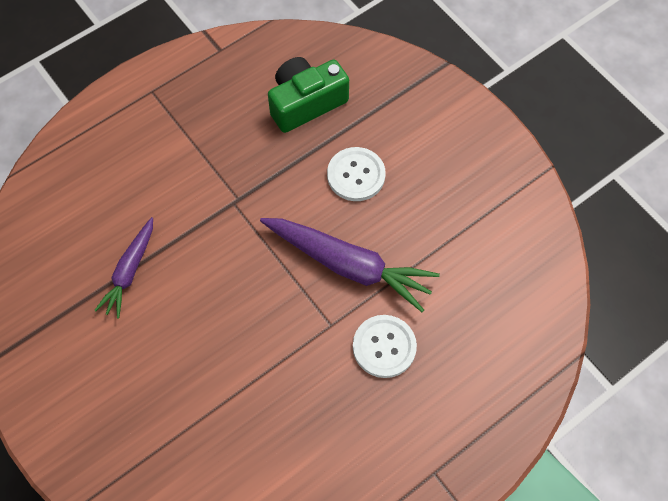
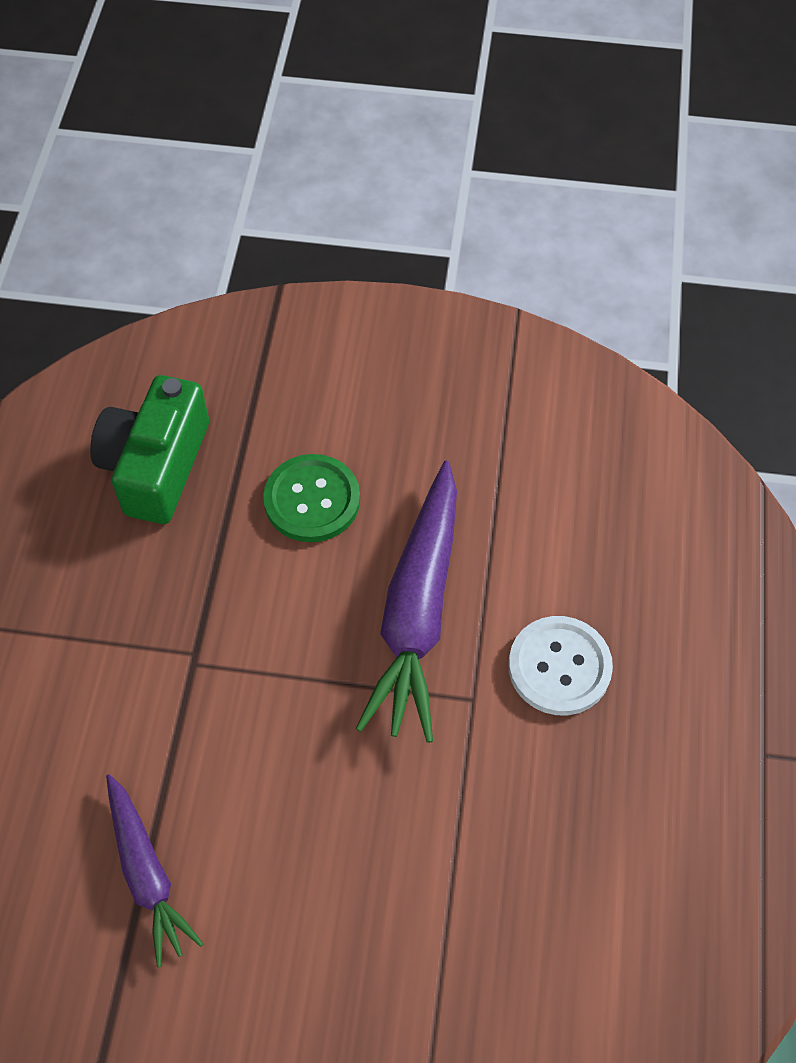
camera: 45 degrees left, 5 degrees down
purple carrot [260,218,440,312] -> purple carrot turned 120 degrees clockwise [356,461,457,743]
white button [327,147,386,201] -> green button [263,454,360,542]

